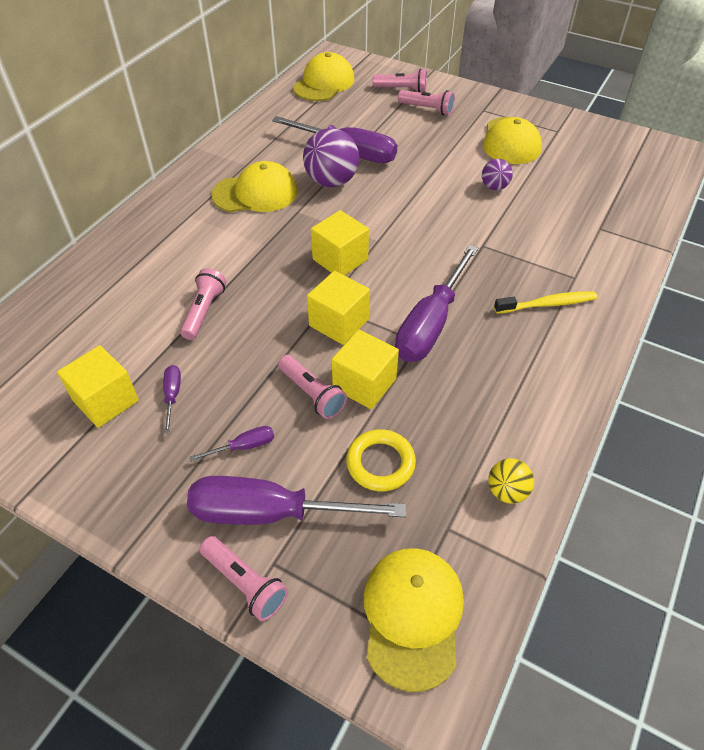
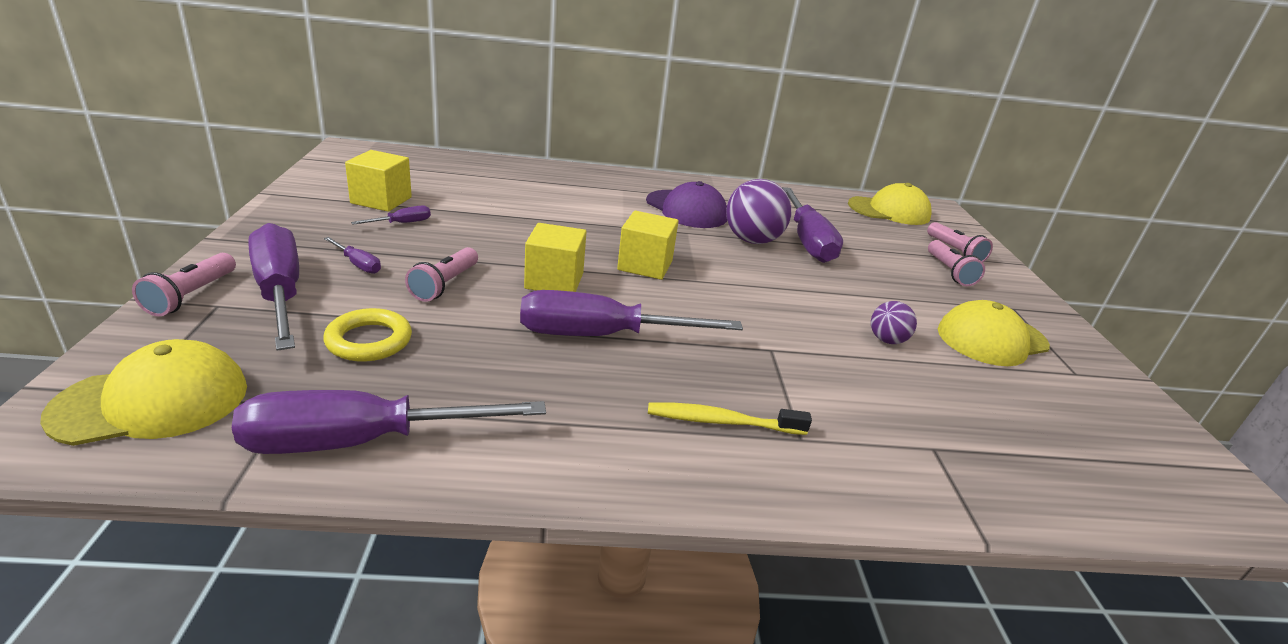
camera: 55 degrees right, 20 degrees down
pink flashlight [180,268,226,340] -> none
yellow cap [211,161,297,212] -> purple cap [646,181,727,228]
yellow cube [332,329,399,409] -> none
yellow ball [488,458,534,504] -> purple screwdriver [232,390,546,454]
yellow toothbrush [494,291,597,314] -> yellow toothbrush turned 135 degrees clockwise [648,402,812,435]

